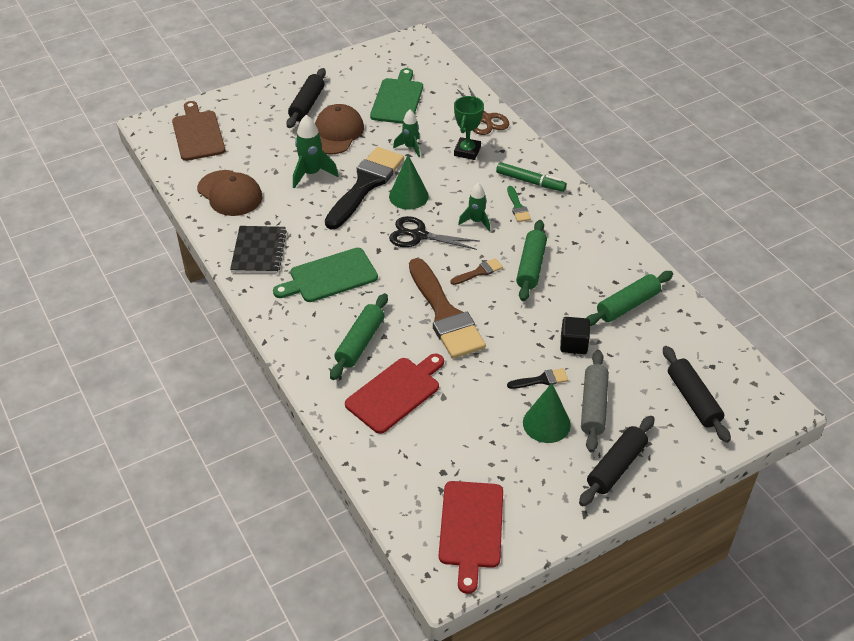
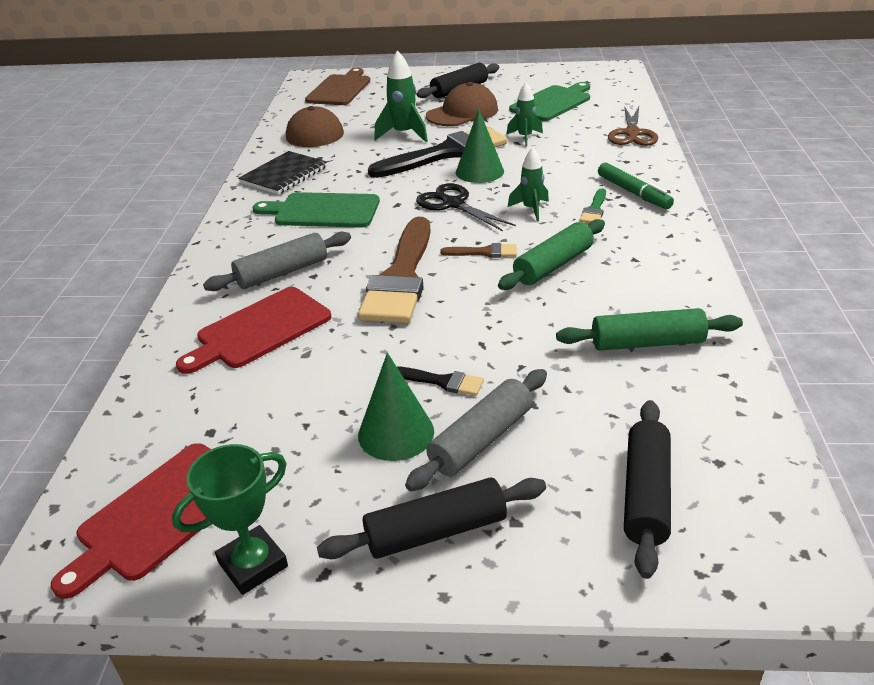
camera: 35 degrees right, 10 degrees down
green rolling pin [330,293,388,380] -> grey rolling pin [203,232,351,291]
red cutting board [345,353,444,434] -> red cutting board turned 150 degrees clockwise [176,287,331,374]
green trophy [454,96,484,160] -> green trophy moved to [172,444,288,595]
black cube [560,317,590,354] -> none

